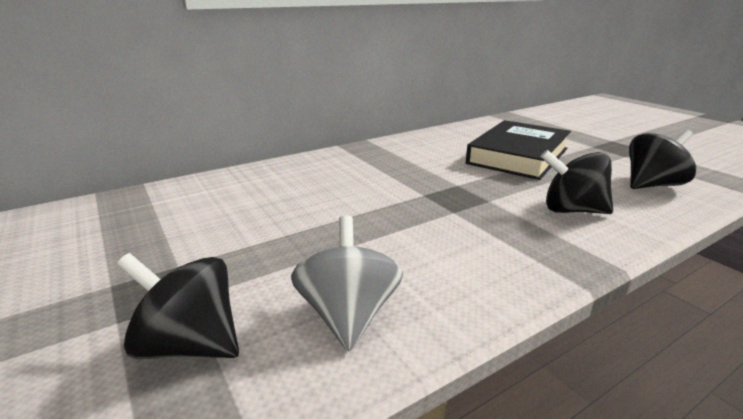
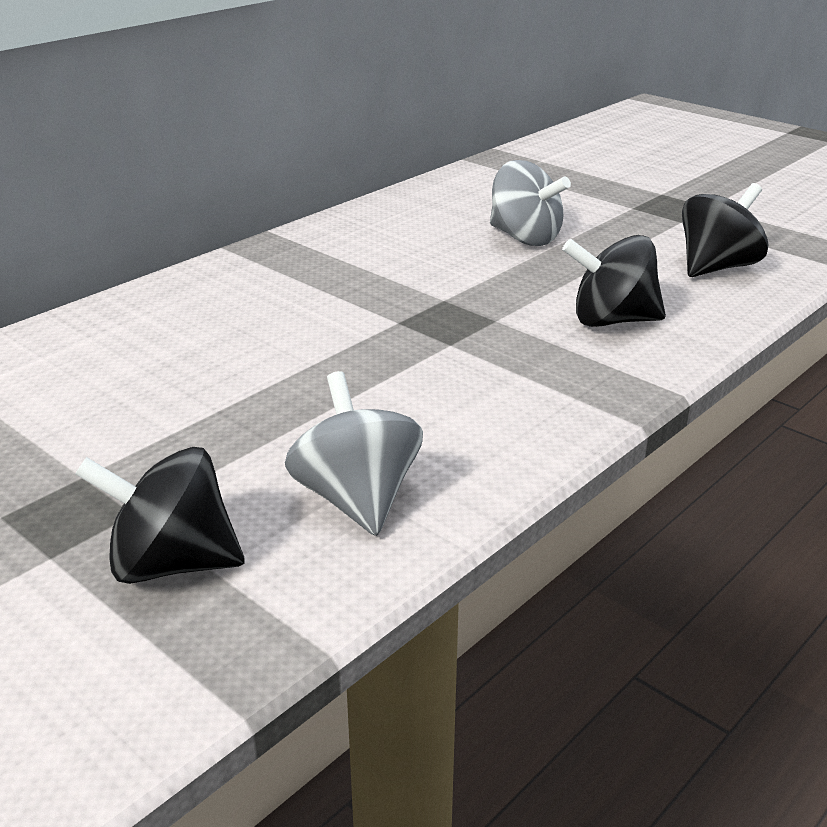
camera: 15 degrees left, 5 degrees up
black book [466,120,571,180] -> grey spinning top [490,160,571,246]

